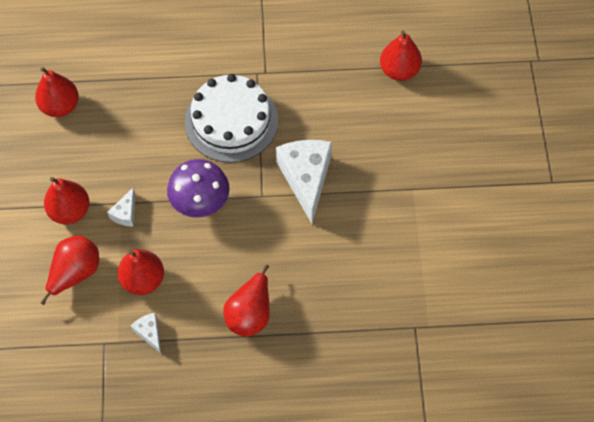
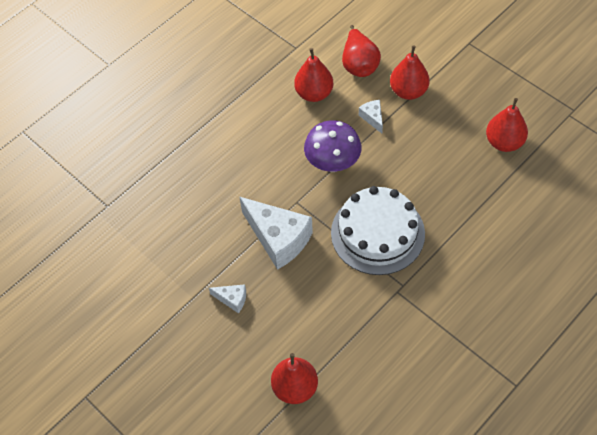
camera: 140 degrees right, 5 degrees down
white cheese [131,313,161,353] -> white cheese moved to [209,284,246,314]
red pear [223,264,270,337] -> none

